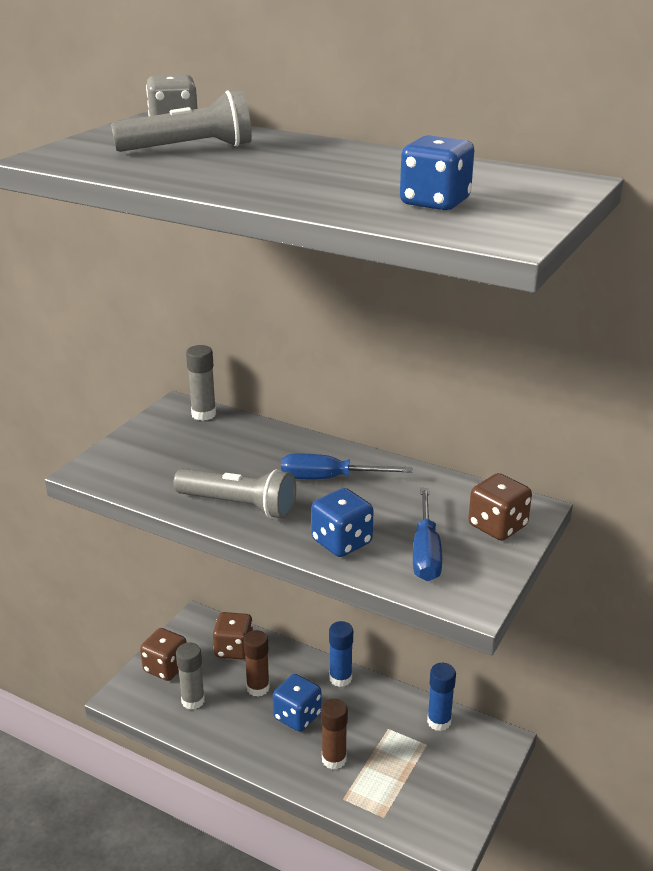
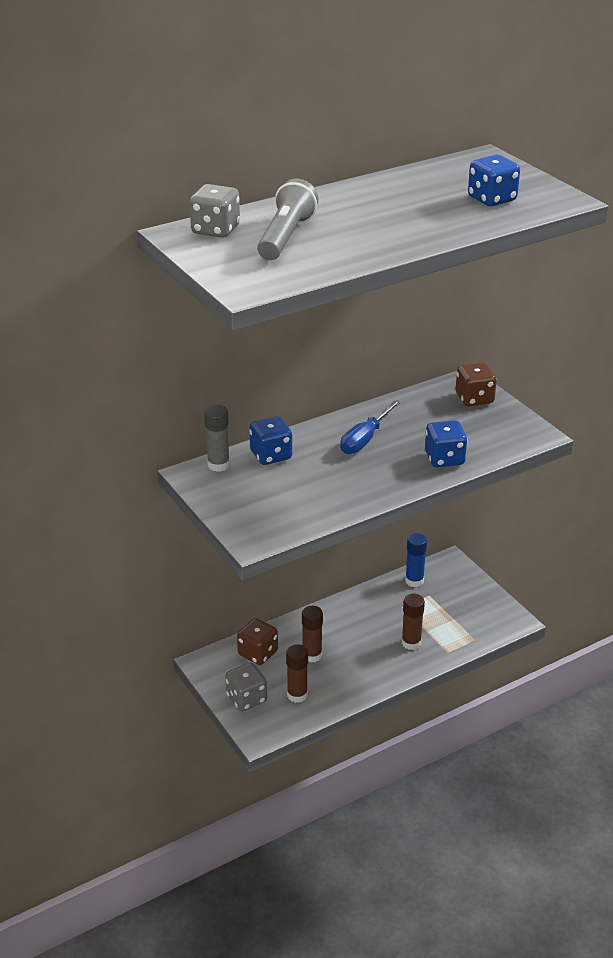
camera: 60 degrees left, 5 degrees up
brown dice [140,628,187,681] -> grey dice [225,663,267,711]
grey flashlight [173,468,296,519] -> none
grey glue stick [176,643,205,710] -> brown glue stick [286,644,308,703]
blue dice [273,674,321,732] -> blue dice moved to [249,416,292,465]
blue glue stick [329,621,353,687] -> none
blue screwdriver [413,488,442,581] -> none

